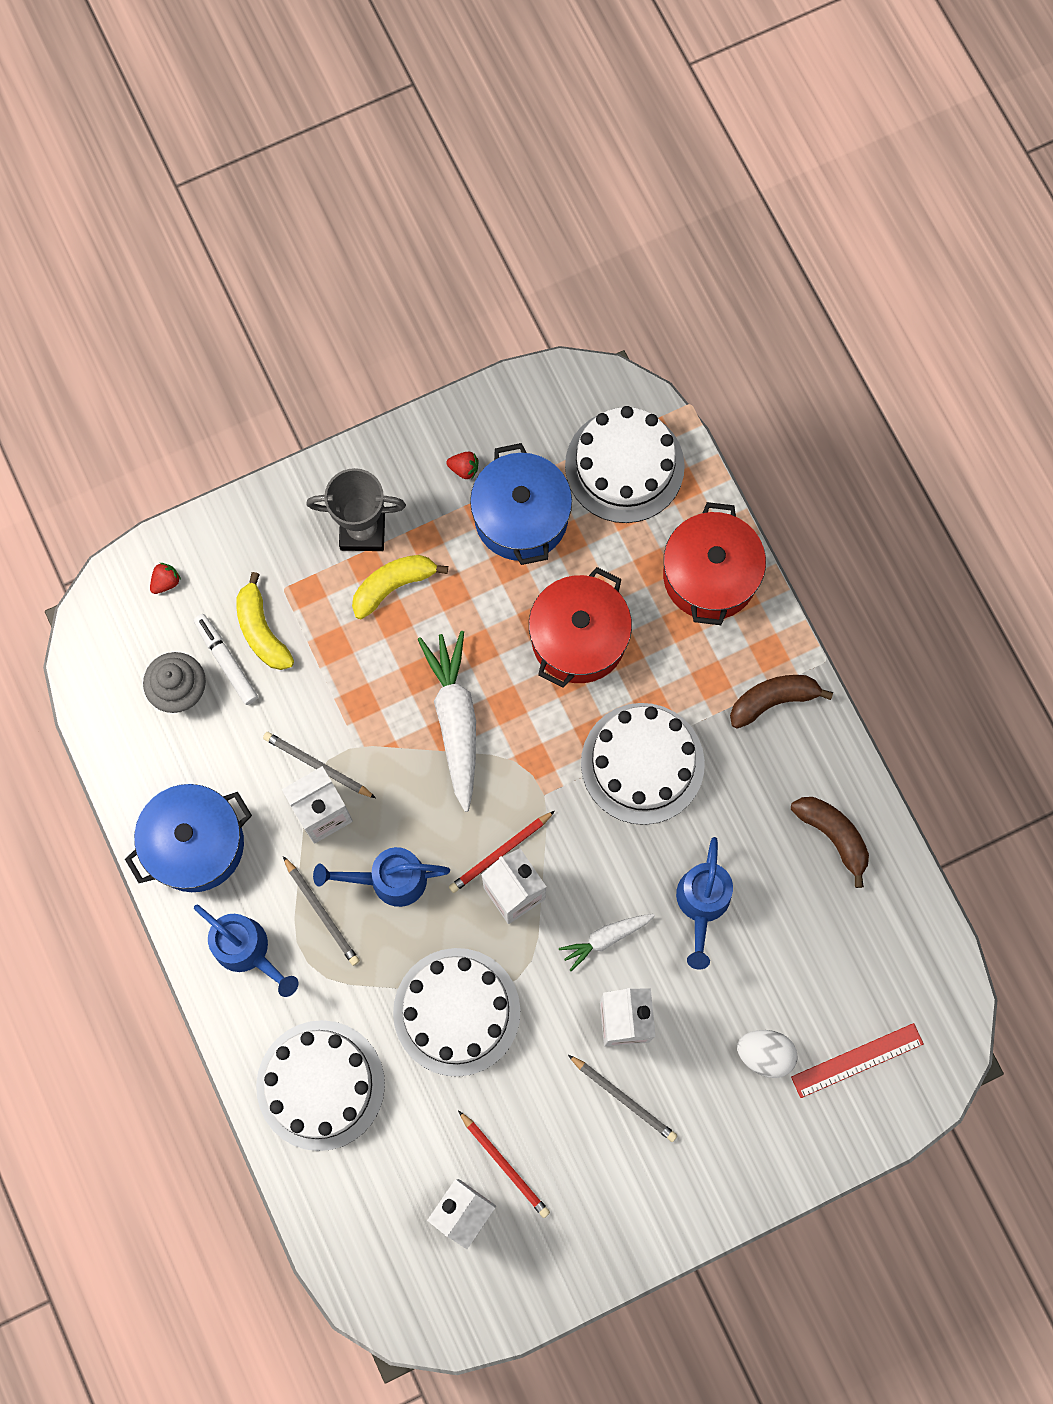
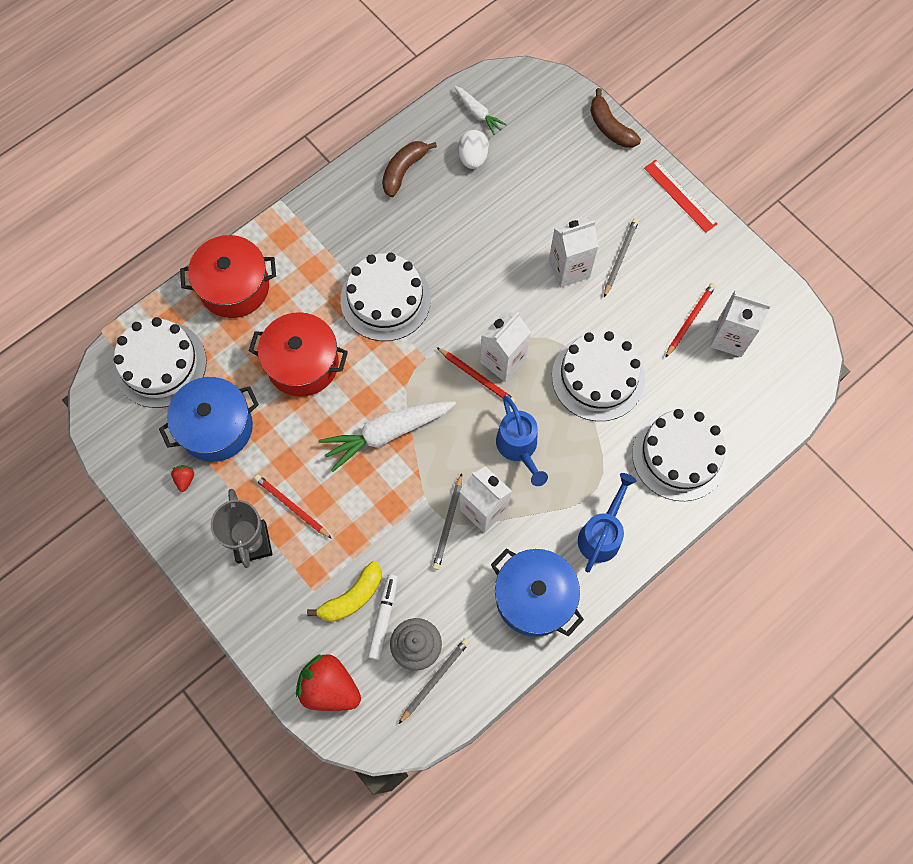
camera: 105 degrees left, 5 degrees down
red strawberry [150,563,181,594] -> red strawberry [296,654,361,711], size x2.35
white marker [193,614,258,705] -> white marker turned 150 degrees clockwise [368,574,398,660]
grey pencil [283,856,360,966] -> grey pencil moved to [399,638,470,724]
yellow banana [352,555,448,619] -> red pencil [254,474,332,539]
white carrot [559,914,655,971] -> white carrot moved to [454,86,507,135]
blue watering can [676,837,733,970] -> none
brown banana [730,675,833,729] -> brown banana moved to [590,88,641,148]
white egg [737,1030,798,1078] -> white egg moved to [458,130,489,169]
red ruler [791,1023,924,1098] -> red ruler moved to [644,160,718,233]

